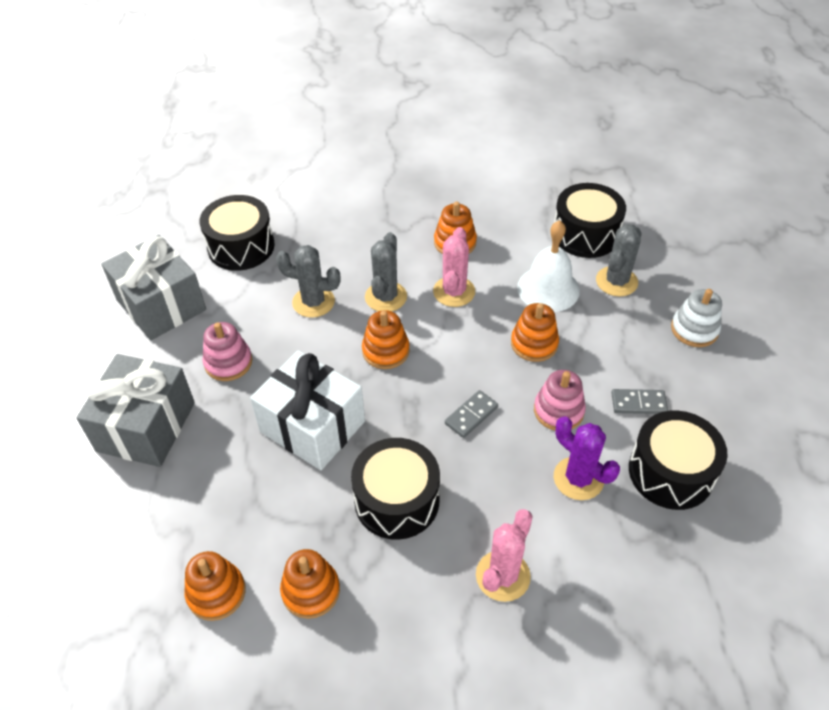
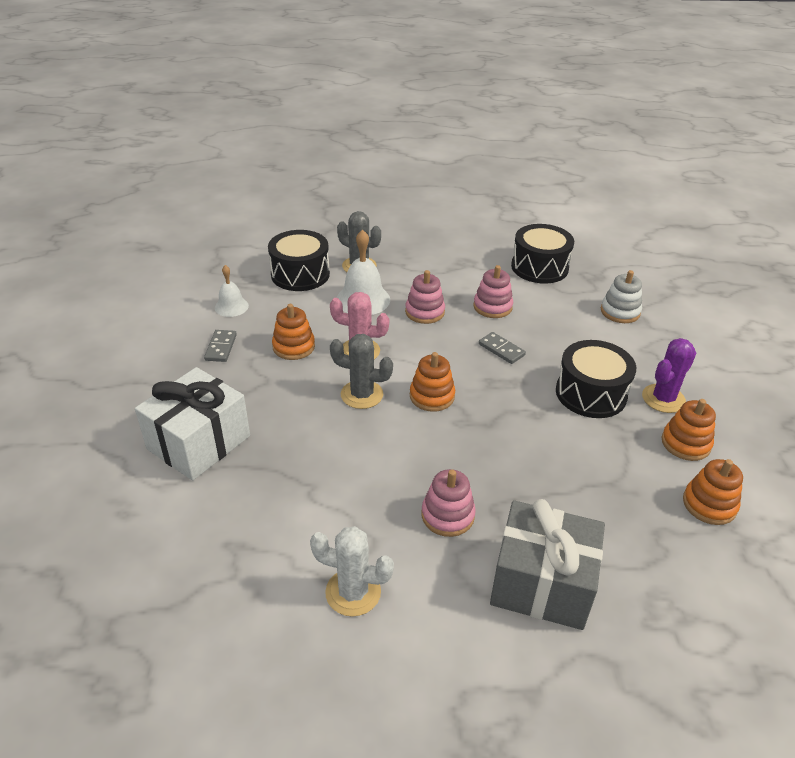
camera: 90 degrees left, 10 degrees down
grey gift [101,235,206,340] -> white cactus [310,526,394,617]
black drum [199,195,275,271] -> none
white gift [250,350,365,470] -> white gift moved to [135,367,250,481]
grey cactus [276,245,341,318] -> none
pink cactus [476,509,533,602] -> none
orange stacking toy [511,303,559,362] -> pink stacking toy [405,270,445,324]
purple cactus [554,416,620,500] -> purple cactus moved to [642,338,696,413]
grey domino [611,389,668,414] -> grey domino moved to [204,330,237,362]
white stacking toy [671,289,722,347] -> white stacking toy moved to [601,270,642,323]
none -> white bell [215,265,249,317]

